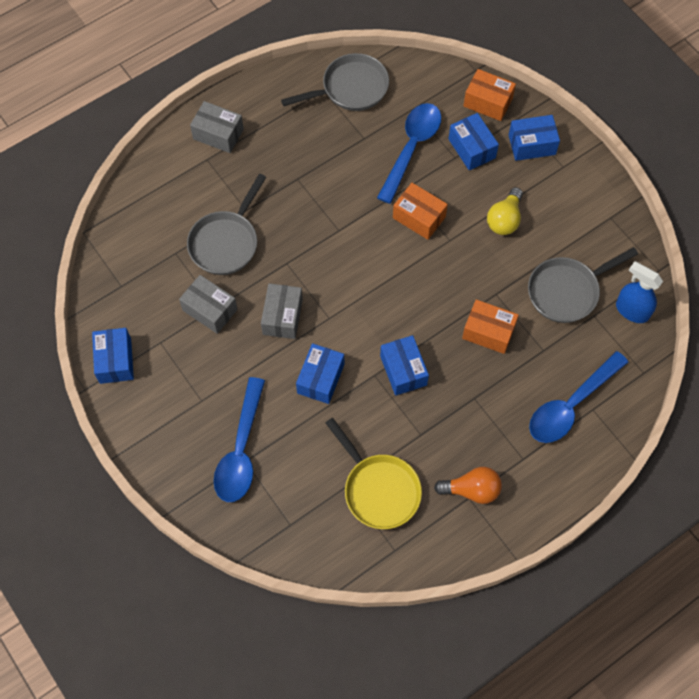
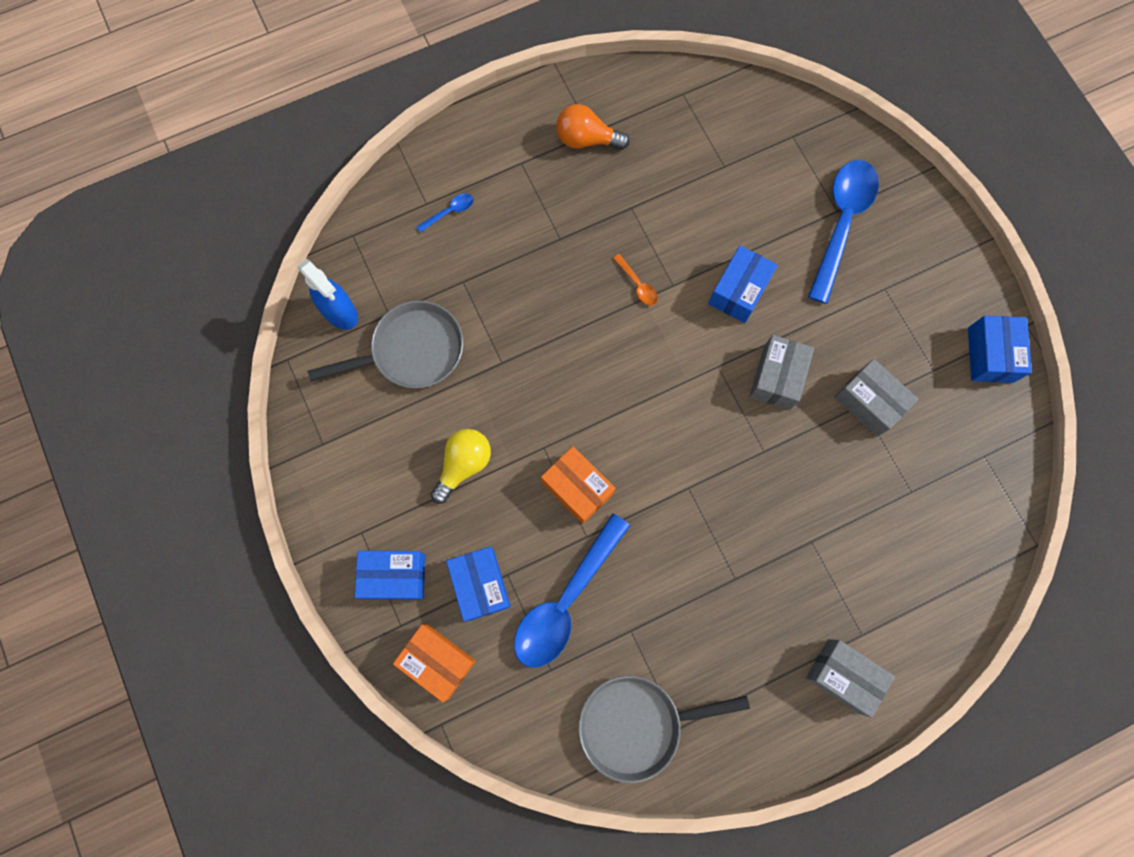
camera: 170 degrees left, 10 degrees up
grey pan [187,174,266,275] -> none
yellow pan [326,418,422,529] -> none
blue box [380,335,429,396] -> orange spoon [613,254,658,305]
orange box [462,299,519,354] -> none
blue spoon [529,351,628,443] -> blue spoon [416,193,473,233], size x0.41

